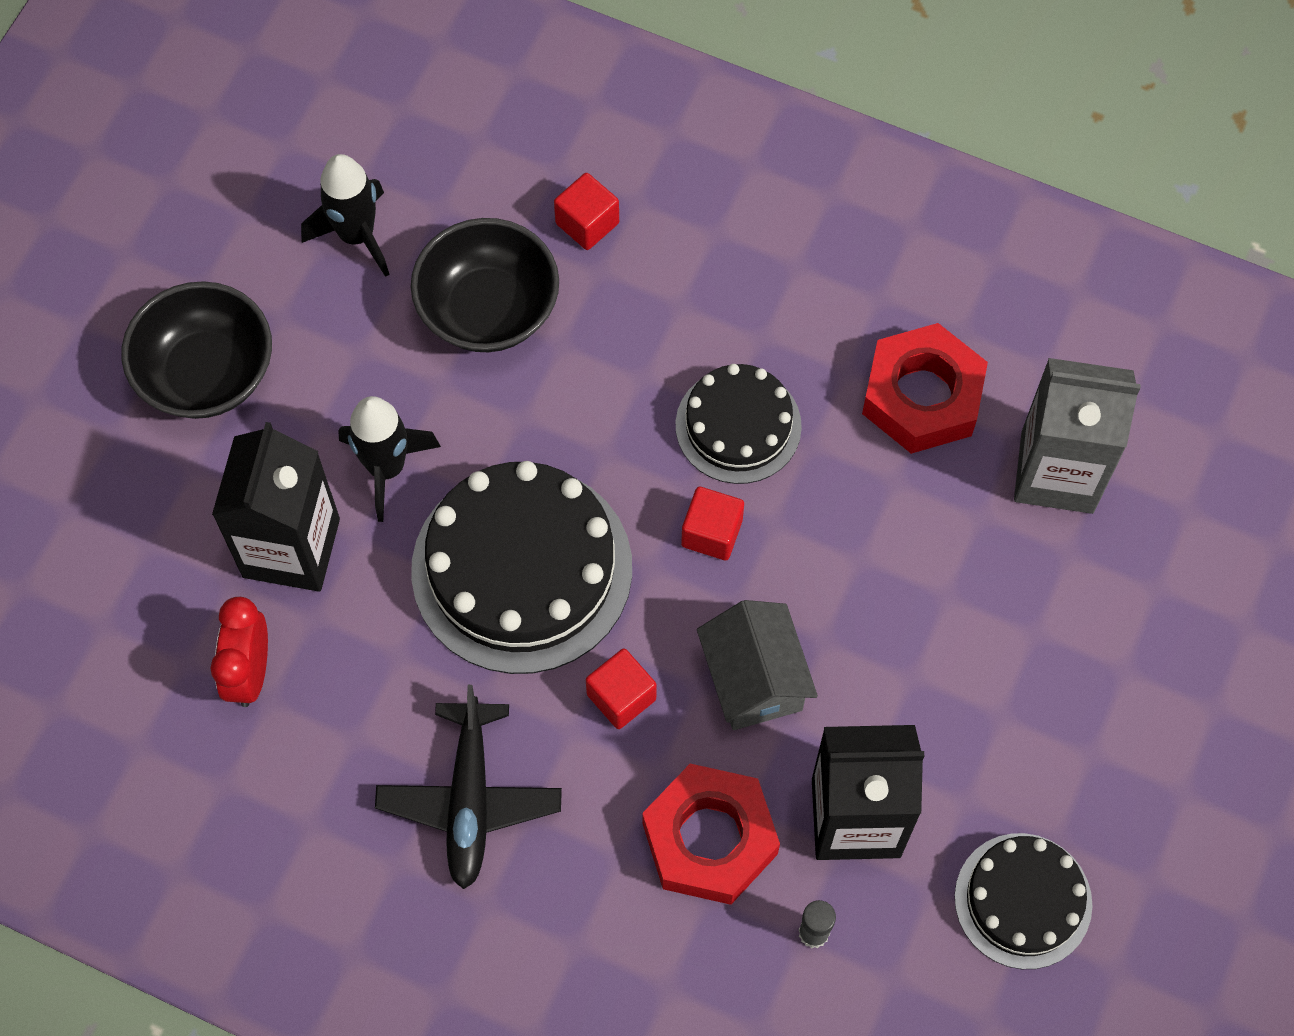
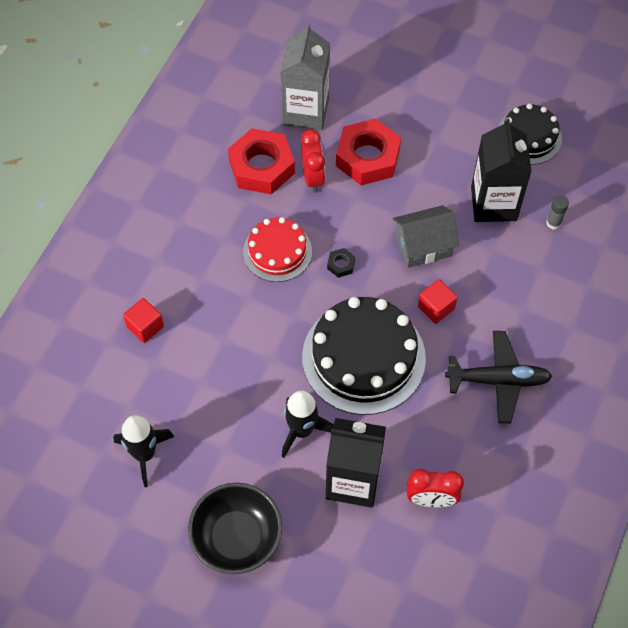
camera: 90 degrees left, 5 degrees down
black bowl [411,218,559,352] -> none
red nut [642,764,780,905] -> red nut moved to [336,119,401,185]
black cake [676,364,802,484] -> red cake [243,217,312,282]
red cube [681,487,744,560] -> black nut [327,248,355,278]
none -> red clock [301,129,325,193]

